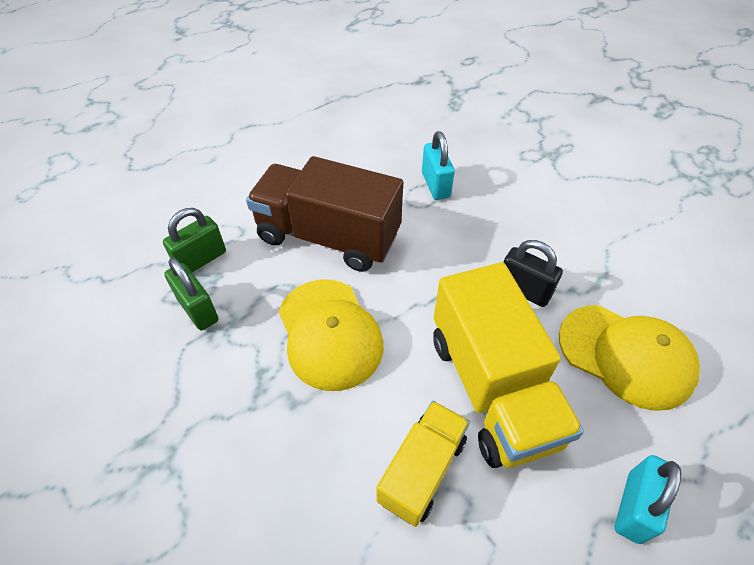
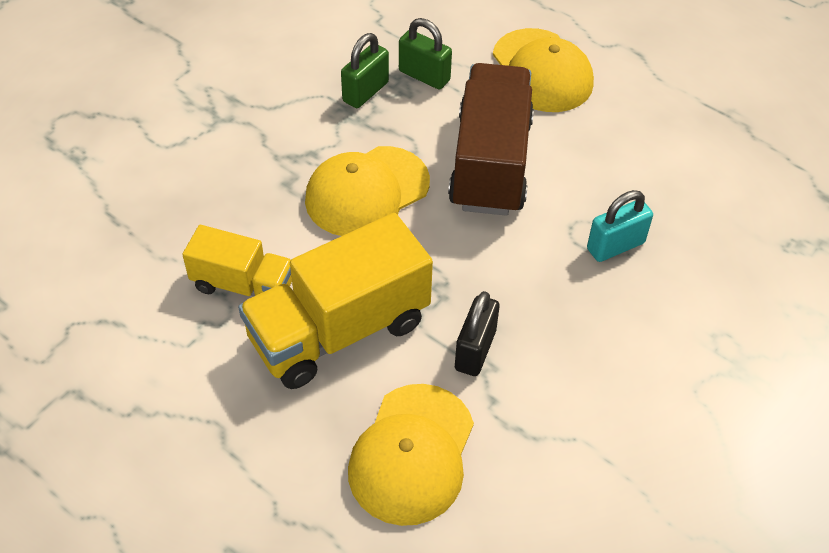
camera: 75 degrees right, 0 degrees up
turquoise padlock [615,455,682,544] -> none
none -> yellow cap [493,28,594,112]

